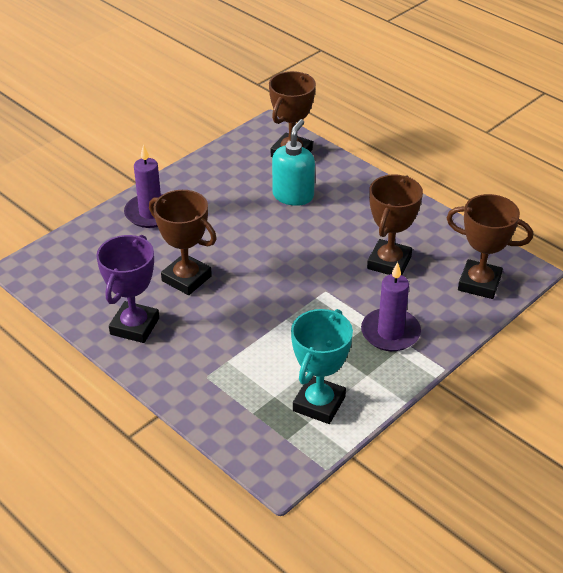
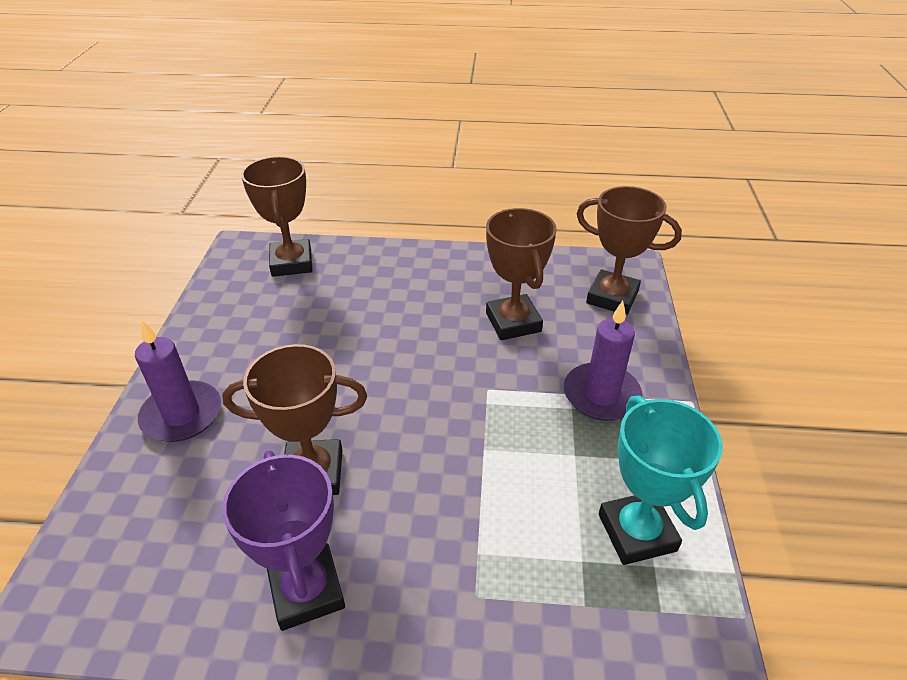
camera: 40 degrees left, 0 degrees up
turquoise soap dispenser [272,119,315,206] -> none
brown trophy [447,194,533,299] -> brown trophy turned 45 degrees clockwise [576,186,682,315]

